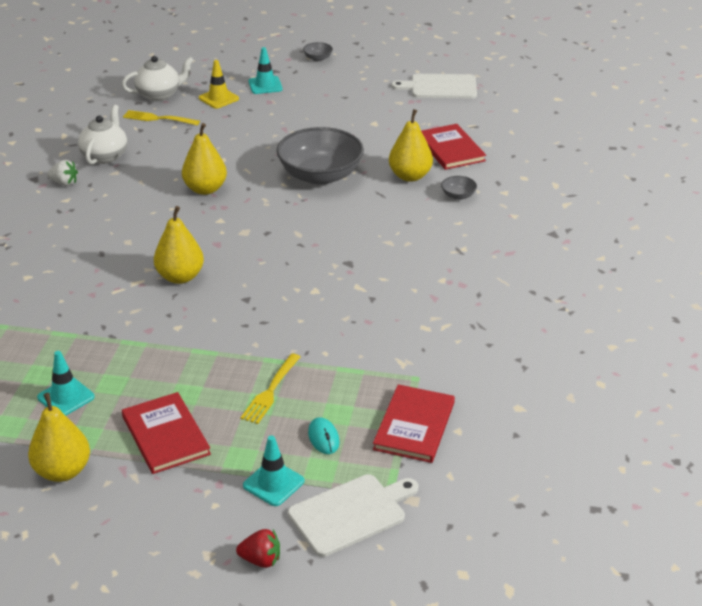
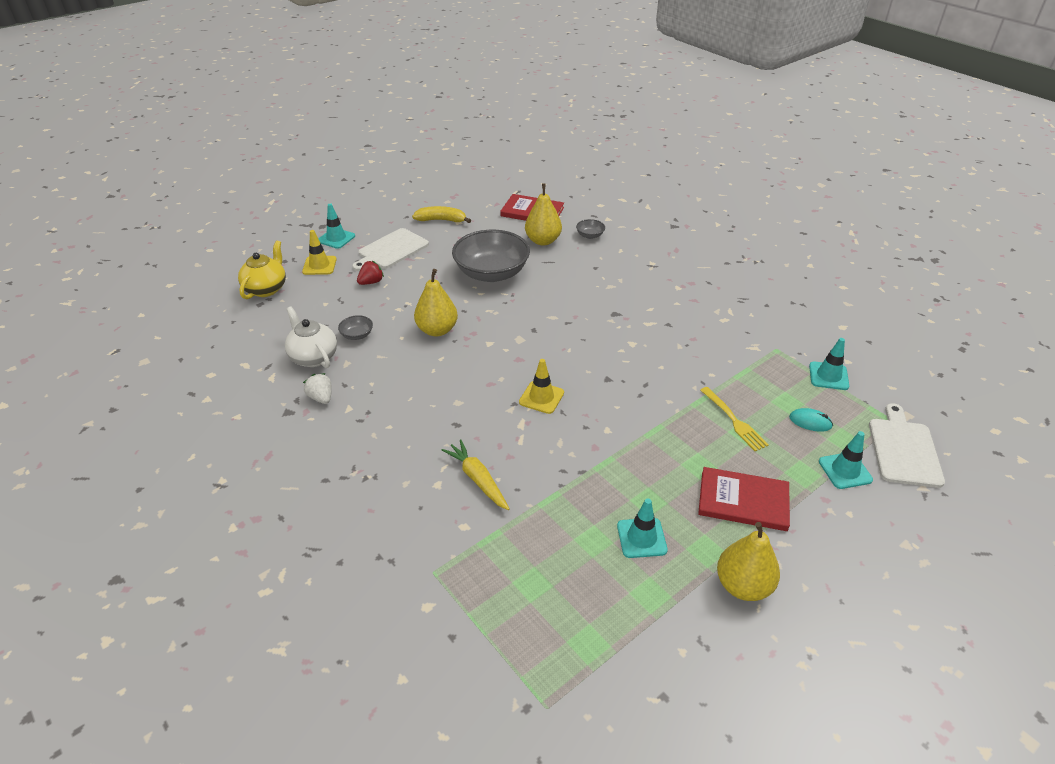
camera: 50 degrees left, 5 degrees up
white strawberry [47,160,78,186] -> white strawberry turned 90 degrees counterclockwise [303,373,332,404]
white teapot [122,56,194,101] -> yellow teapot [238,240,286,299]
yellow fork [123,110,200,125] -> none
yellow pear [154,206,204,284] -> yellow traffic cone [519,359,564,414]
red strawberry [236,529,280,568] -> red strawberry moved to [357,261,384,285]
grey bowl [303,42,333,61] -> grey bowl moved to [338,315,373,340]
red book [373,384,455,463] -> turquoise traffic cone [809,338,849,390]
white cutting board [391,74,477,98] -> white cutting board moved to [352,228,429,271]
none -> yellow banana [412,206,471,223]
none -> yellow carrot [442,440,509,510]

